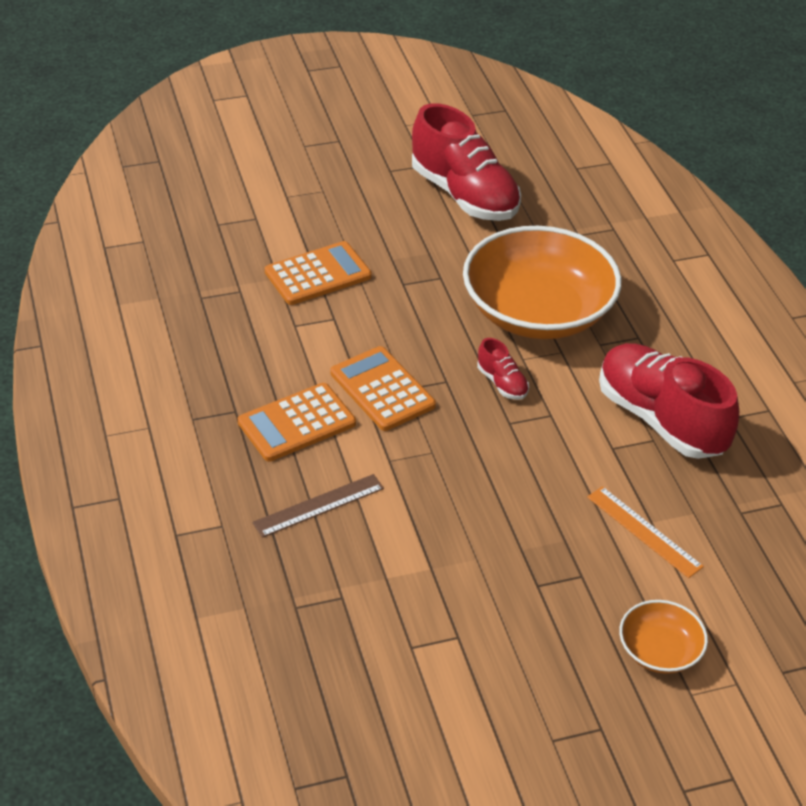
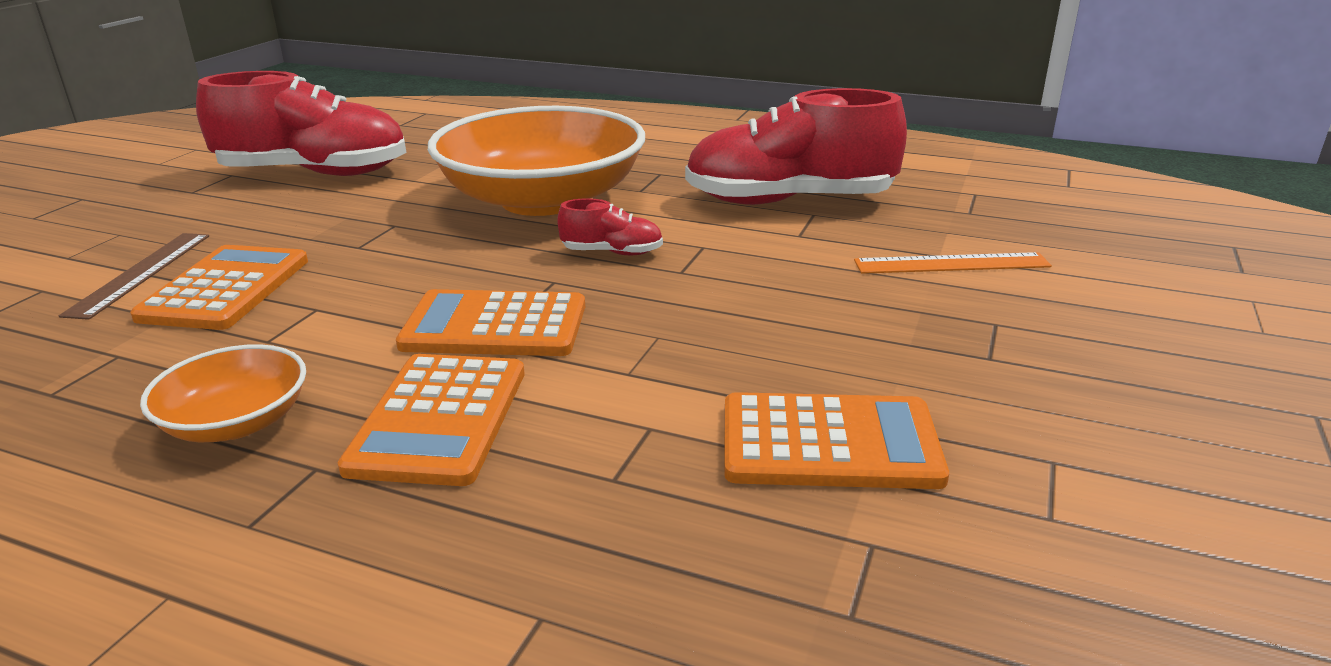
camera: 50 degrees left, 15 degrees down
brown ruler [253,474,384,538] -> brown ruler moved to [59,233,209,320]
orange bowl [619,600,708,674] -> orange bowl moved to [140,344,306,442]
none -> orange calculator [724,392,949,489]

